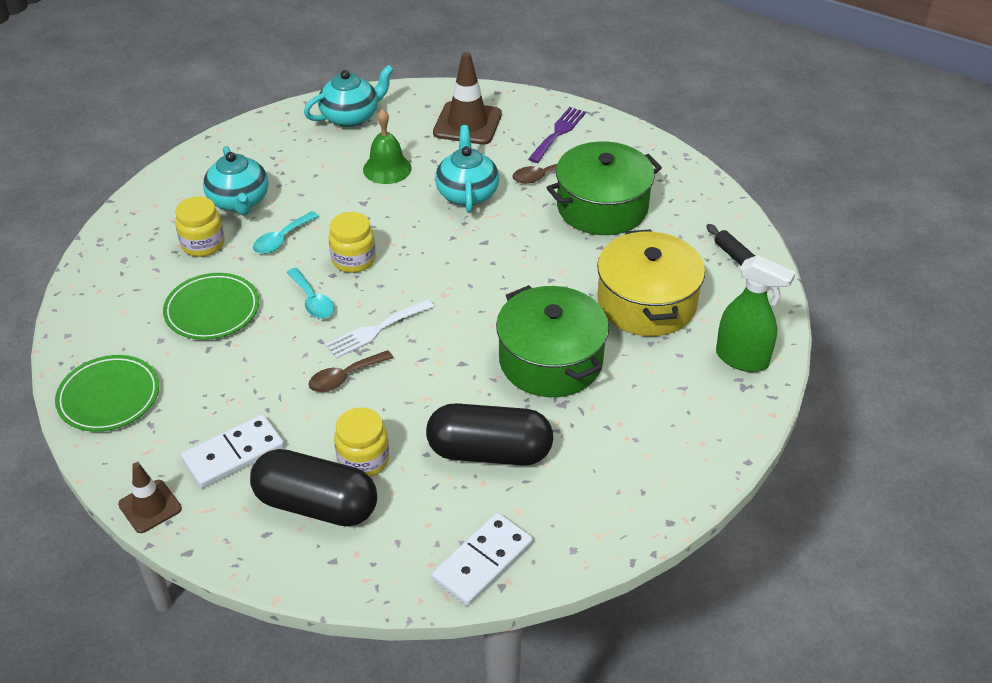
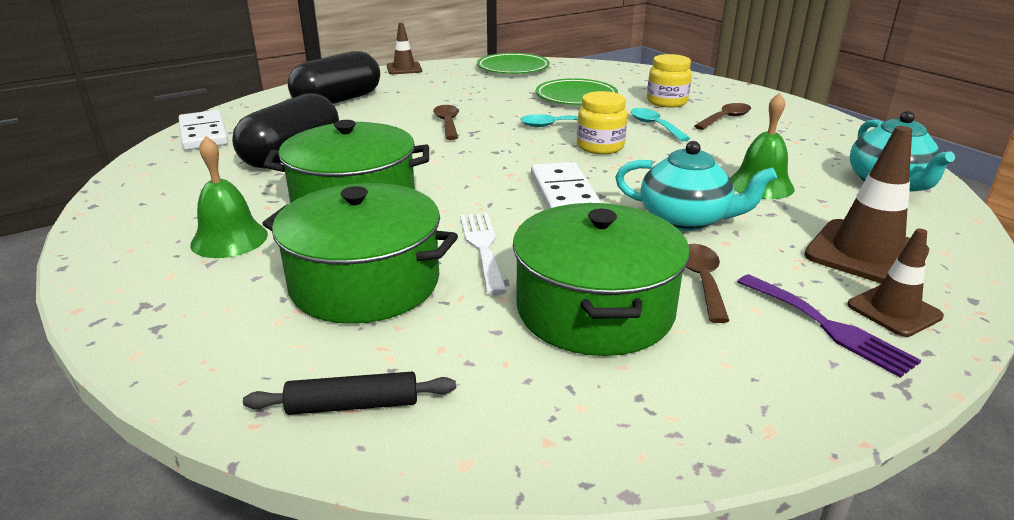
camera: 115 degrees right, 15 degrees down
white domino [181,414,284,488] -> white domino moved to [531,162,601,209]
turquoise teapot [203,146,269,216] -> brown spoon [694,103,751,130]
white fork [325,299,434,359] -> white fork moved to [460,213,507,295]
yellow jar [334,407,389,477] -> none
yellow pot [597,229,705,336] -> green pot [262,183,458,324]
green spray bottle [716,255,796,372] -> none
none -> green bell [190,136,268,258]
none -> brown traffic cone [847,228,944,337]

